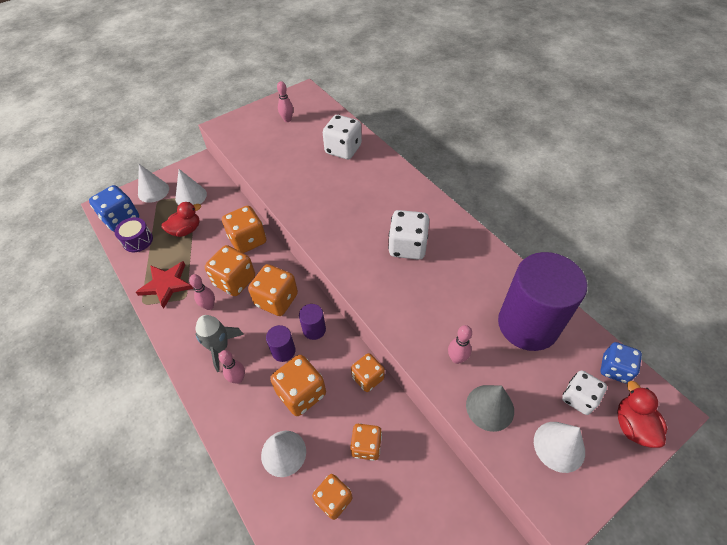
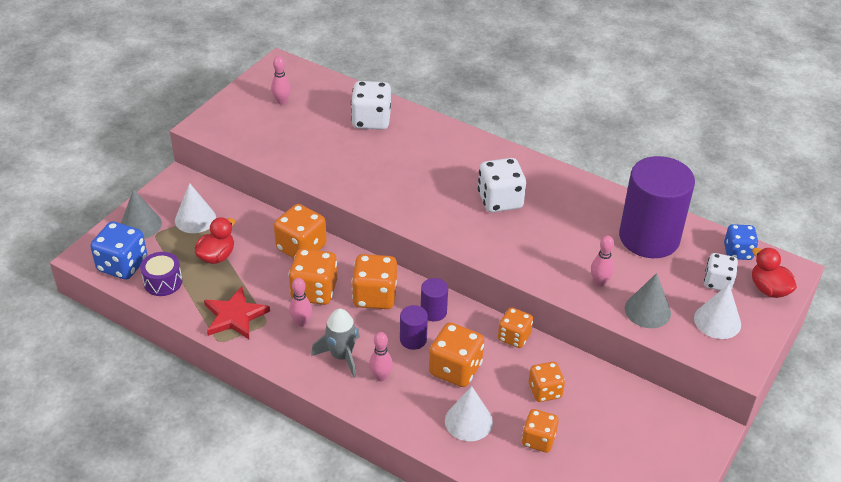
camera: 25 degrees left, 10 degrees down
white cone [138,164,169,203] -> grey cone [121,189,162,239]

